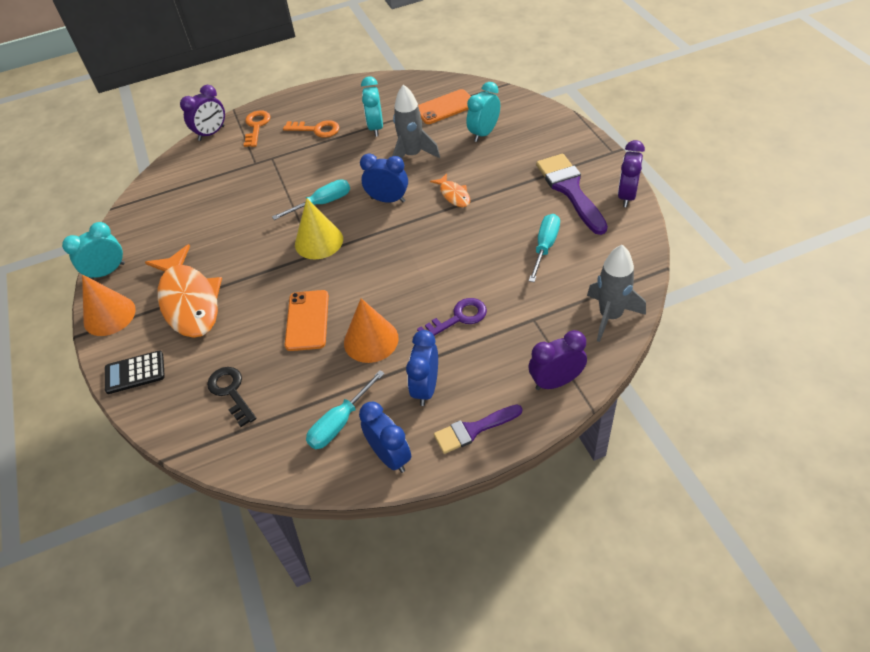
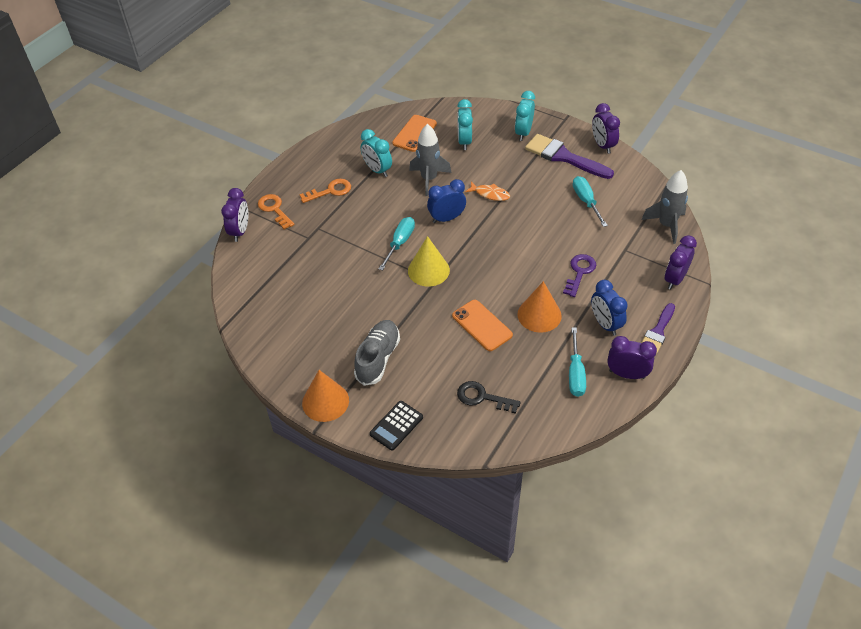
camera: 40 degrees left, 0 degrees up
turquoise clock [62,222,125,280] -> turquoise clock moved to [515,91,535,141]
orange fish [145,244,222,338] -> grey shoe [354,320,400,386]
blue clock [359,402,412,473] -> purple clock [607,336,657,379]

